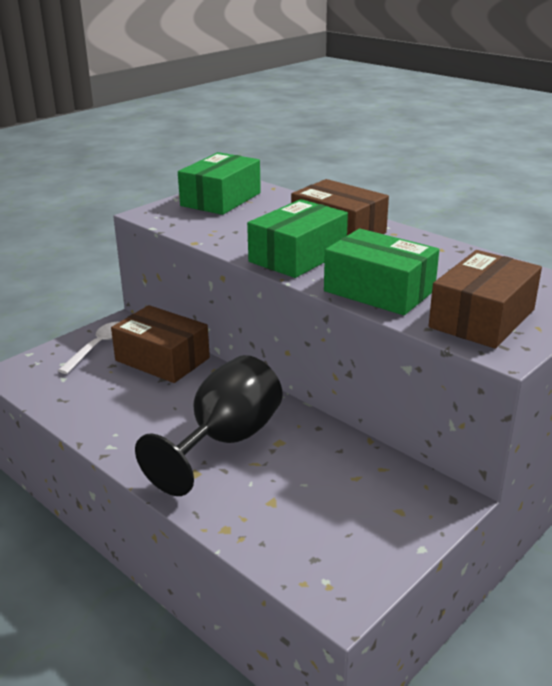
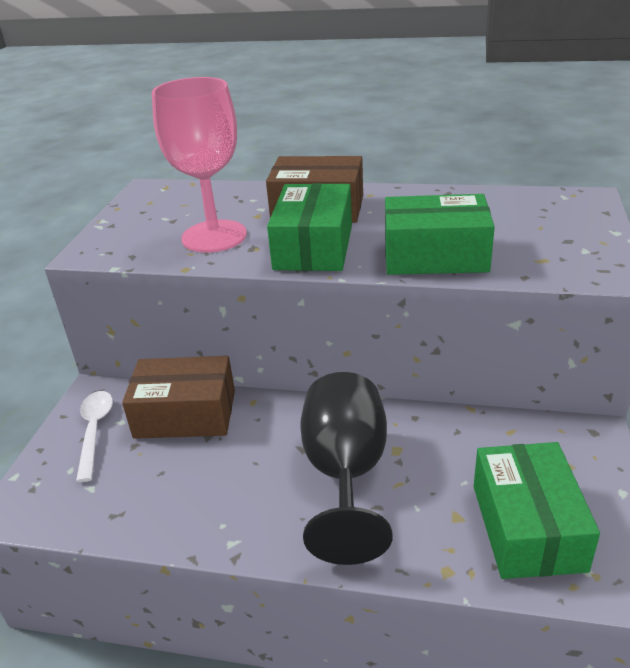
camera: 30 degrees left, 5 degrees up
green box [178,152,261,215] -> green box moved to [474,442,600,579]
brown box [429,250,542,349] -> none
none -> pink goblet [152,77,247,253]

